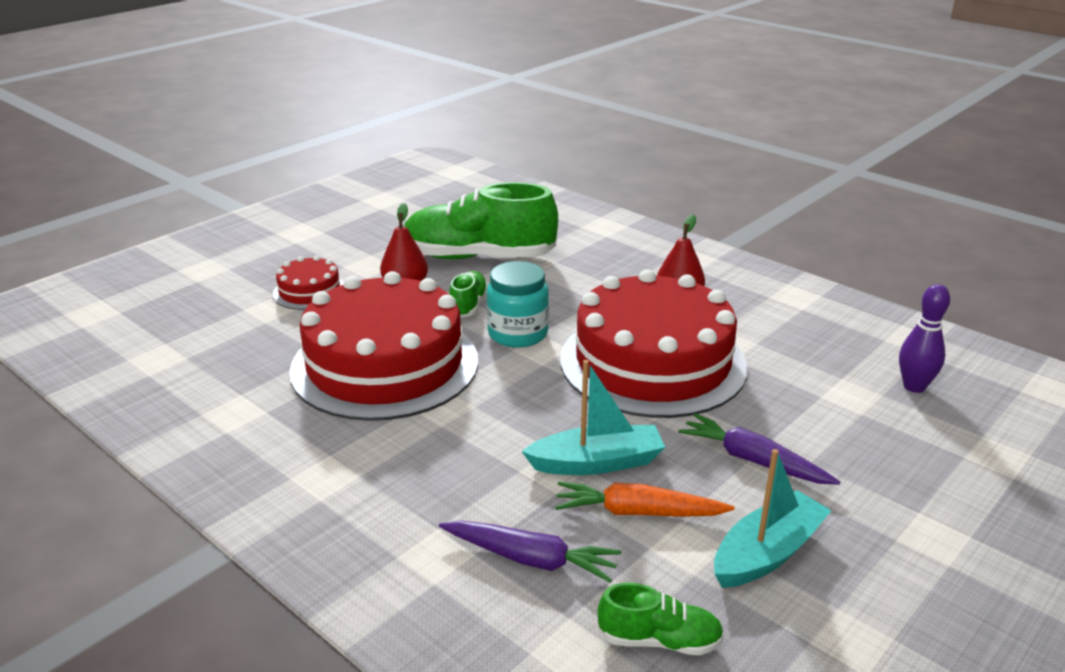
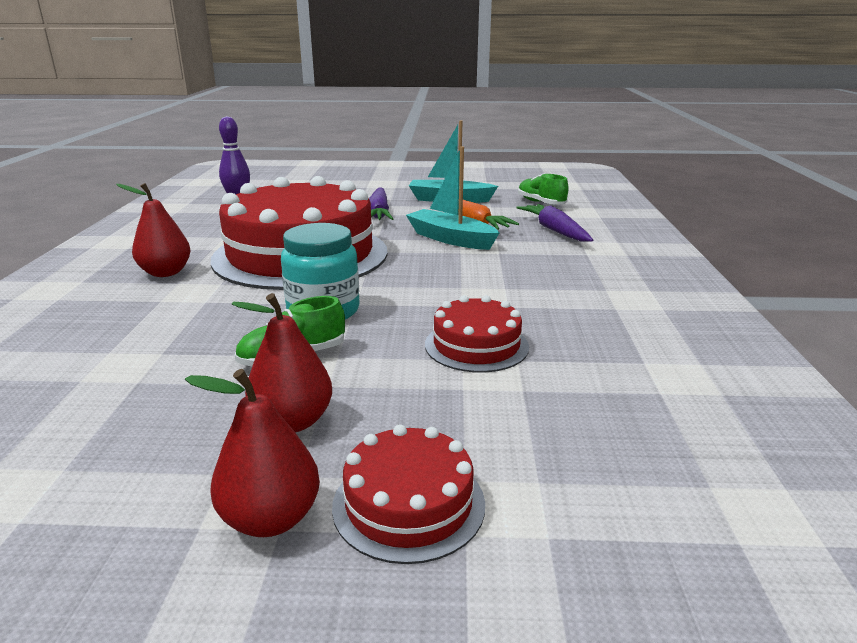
camera: 130 degrees left, 5 degrees down
red cake [289,271,478,421] -> red cake [425,295,529,372], size x0.44
green shoe [404,182,558,259] -> none
none -> red pear [185,369,320,537]

